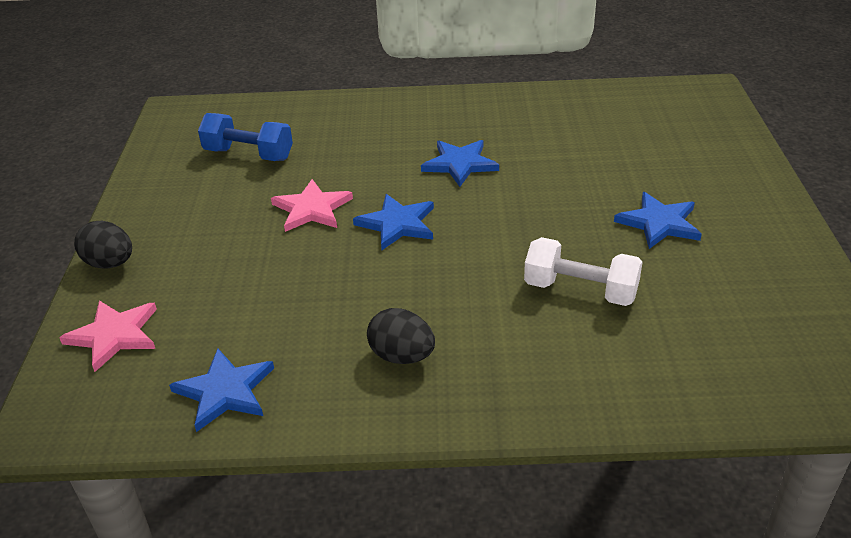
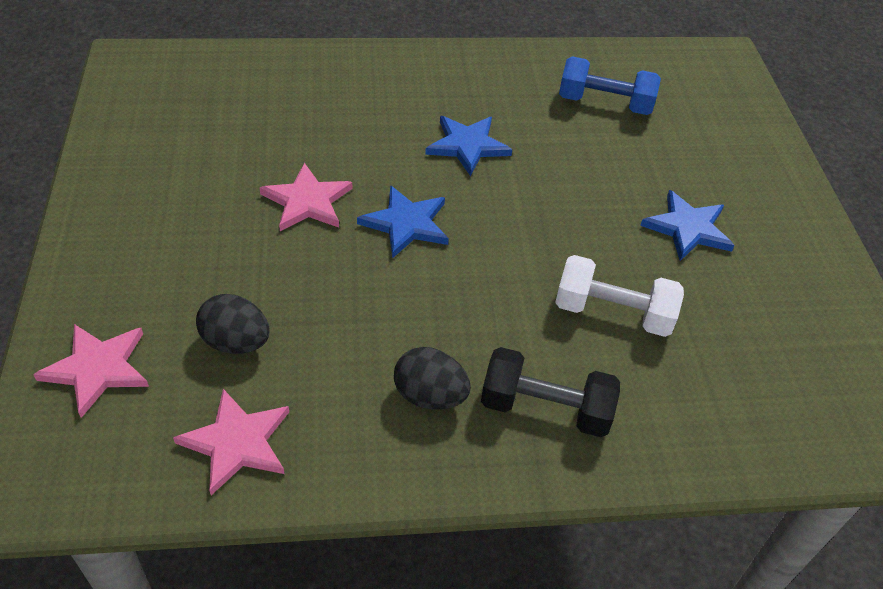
camera: 10 degrees left, 10 degrees up
black egg [74,221,132,269] -> black egg moved to [196,294,270,354]
blue star [169,349,274,432] -> pink star [173,389,289,495]
blue dumbbell [198,113,293,161] -> blue dumbbell moved to [559,56,661,115]
none -> black dumbbell [481,347,620,437]

